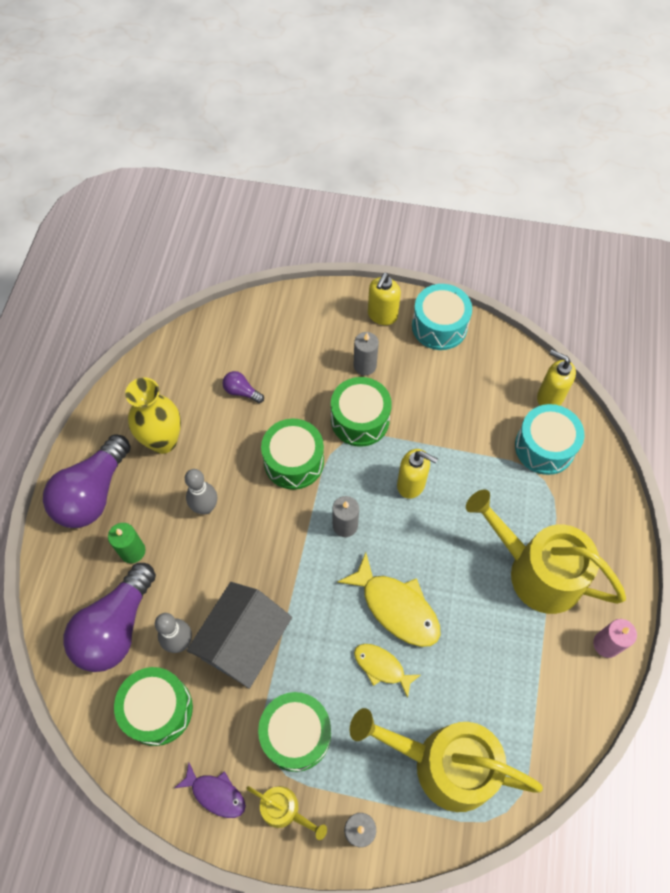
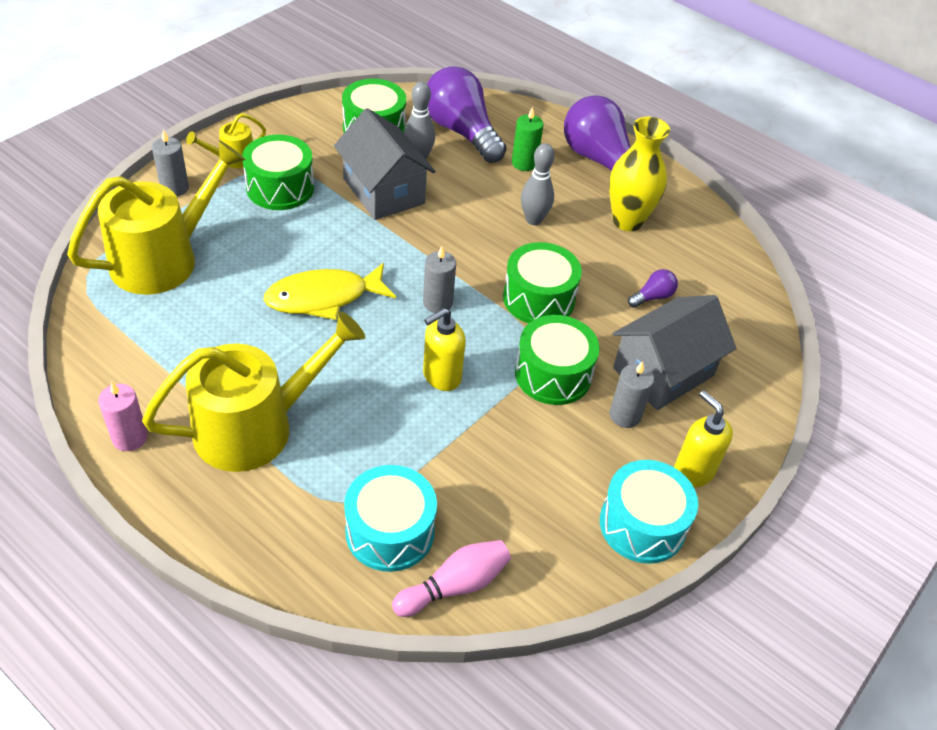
camera: 115 degrees right, 15 degrees down
purple fish [175,763,246,818] -> none
yellow fish [354,644,420,698] -> none
yellow soap dispenser [537,350,576,406] -> pink bowling pin [392,540,511,617]
none -> grey house [613,295,736,410]

